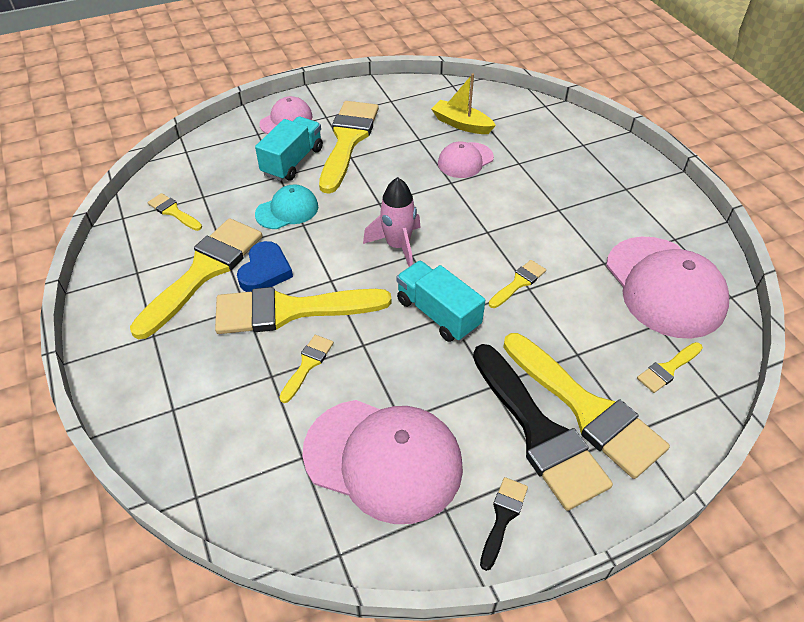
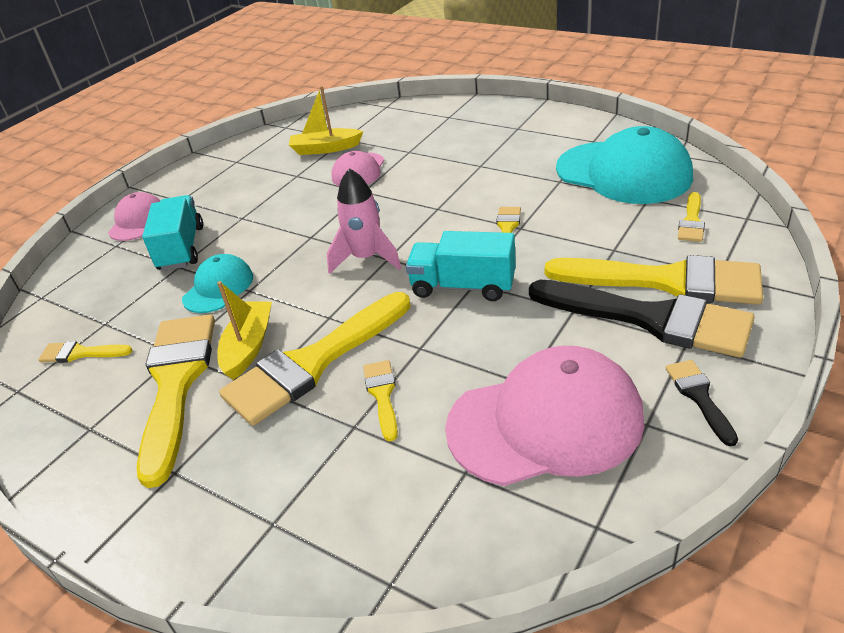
camera: 30 degrees left, 10 degrees down
blue heart [237,241,293,292] -> yellow boat [217,281,272,380]
yellow brush [319,101,379,194] -> none
pink cap [606,237,729,339] -> turquoise cap [556,126,693,204]

